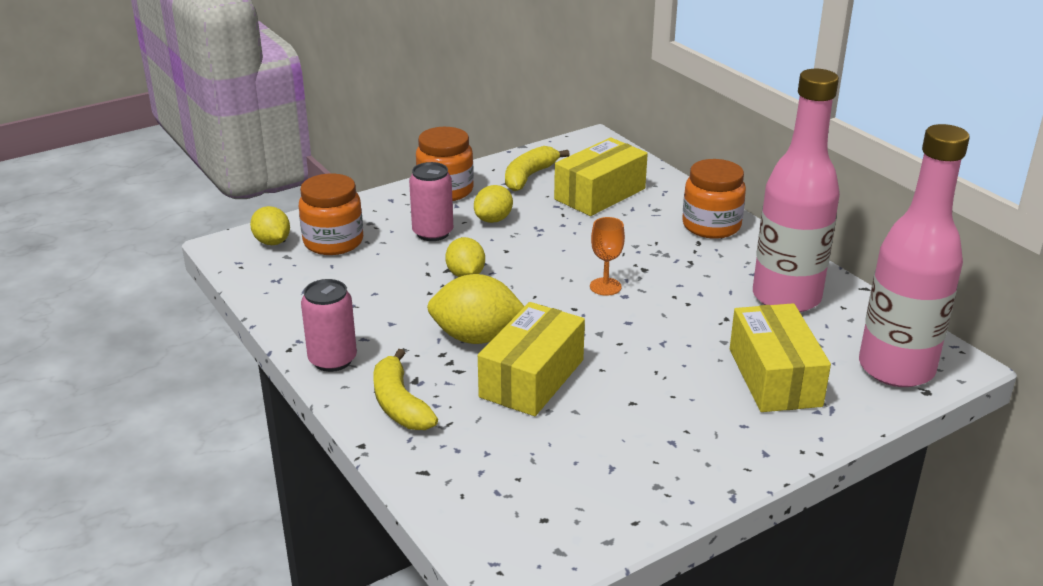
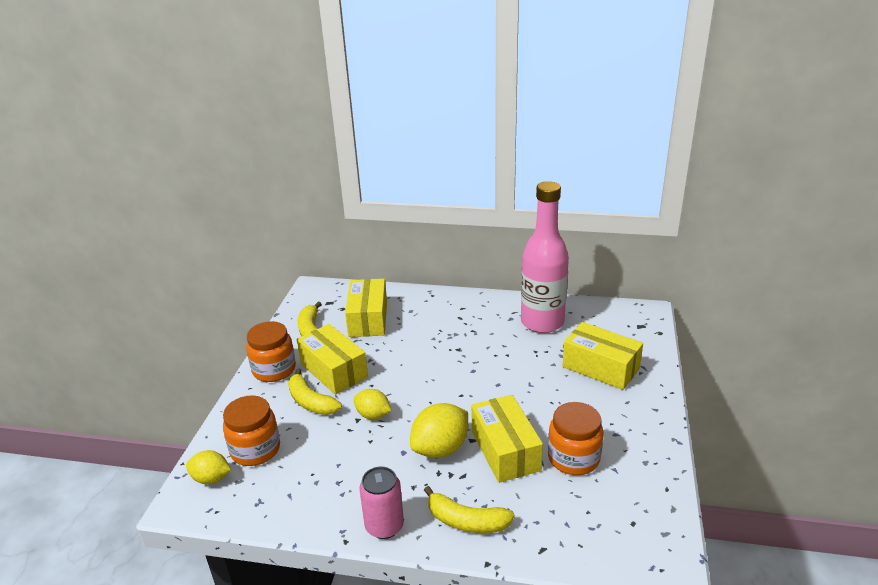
camera: 45 degrees left, 0 degrees up
pink can [409,162,453,241] -> yellow banana [288,368,342,415]
yellow lemon [474,185,513,223] -> yellow box [297,324,368,395]
orange goblet [590,217,625,296] -> none
orange jar [682,159,746,239] -> orange jar moved to [548,402,604,475]
pink bottle [859,124,969,387] -> none

